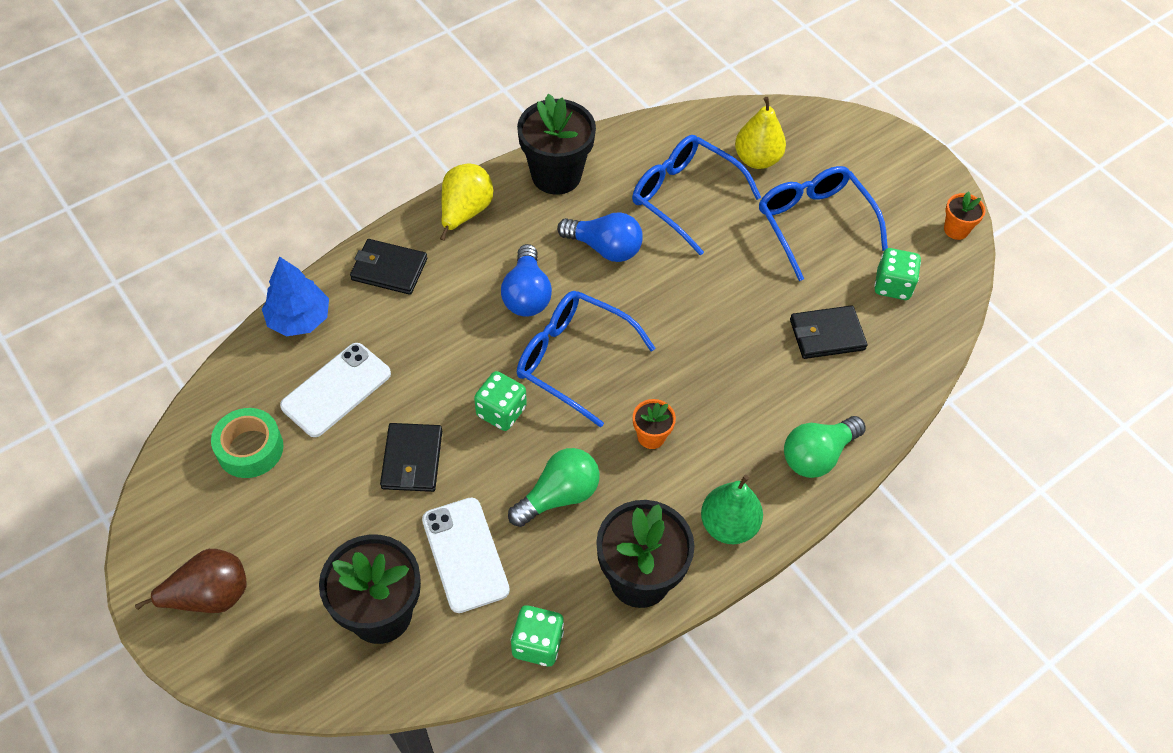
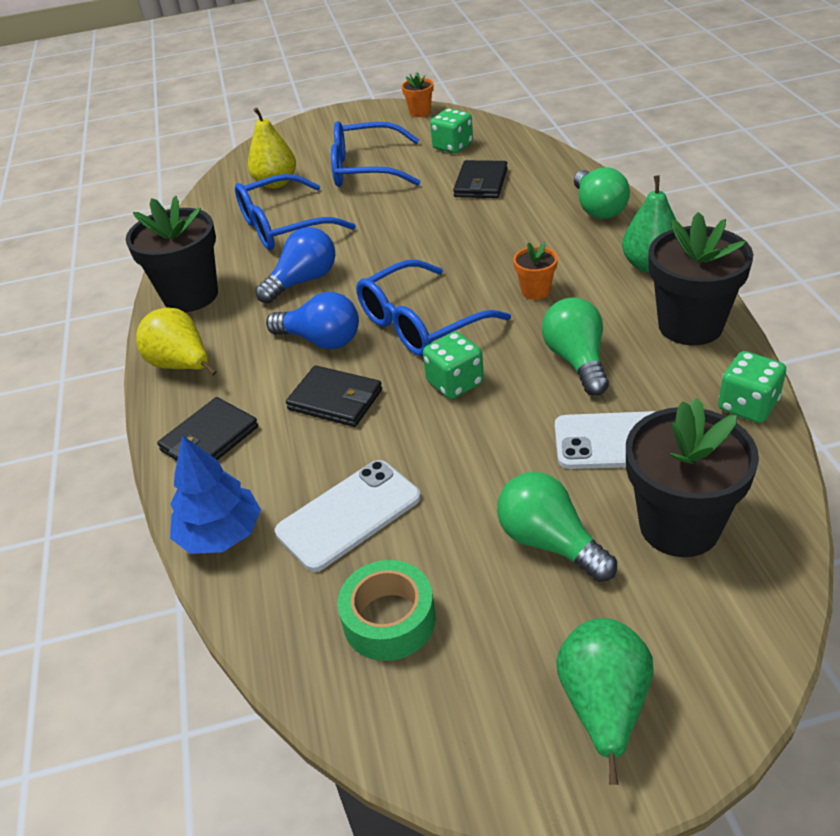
camera: 60 degrees left, 15 degrees down
brown pear [135,549,246,613] -> green pear [556,618,654,785]
white phone [280,343,391,437] -> white phone turned 75 degrees clockwise [275,460,421,572]
black wallet [380,423,442,492] -> black wallet moved to [286,365,382,427]
none -> green light bulb [497,472,617,582]

